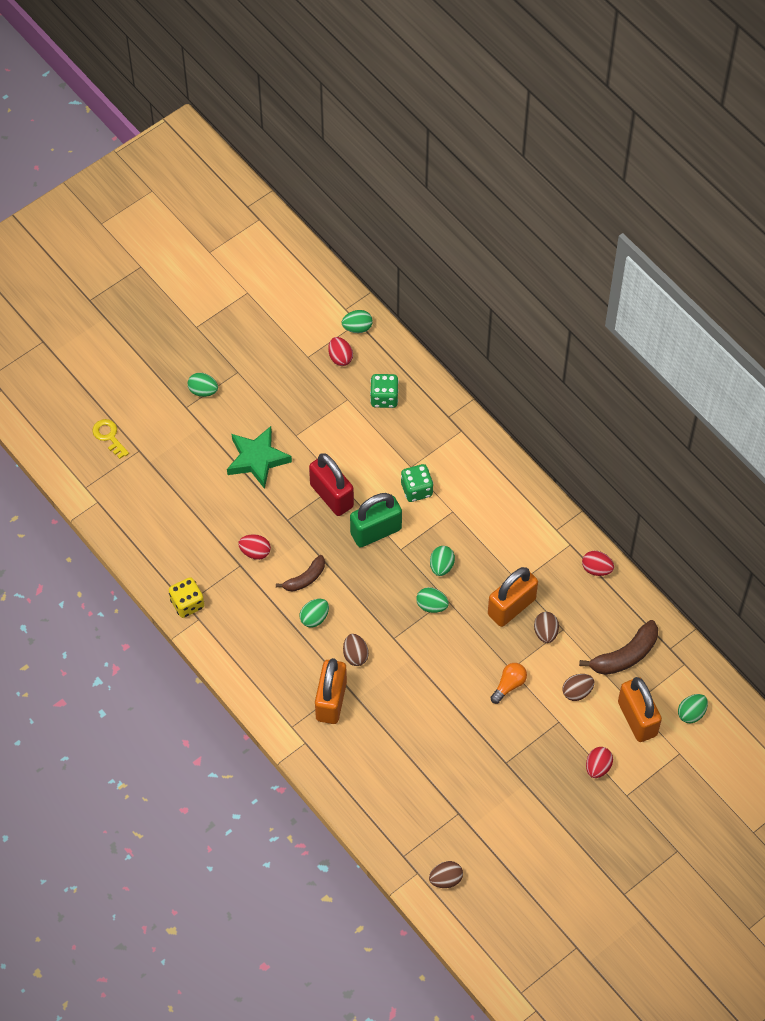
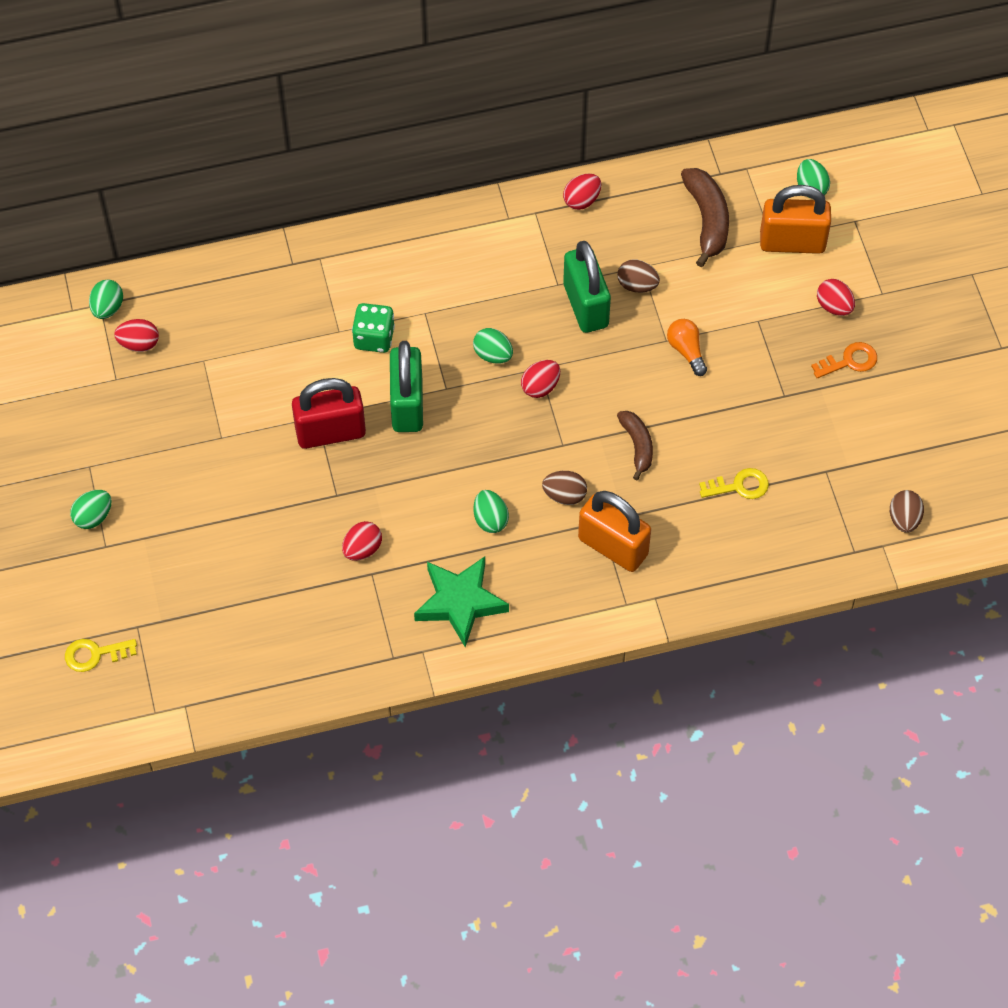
camera: 65 degrees left, 0 degrees up
yellow dice [169,577,204,618] -> none
green star [227,426,292,489] -> green star moved to [414,557,509,647]
brown banana [276,555,325,592] -> brown banana moved to [617,411,653,480]
green dice [370,374,399,408] -> none
green egg [416,587,449,613] -> red egg [521,360,560,398]
orange padlock [488,567,538,627] -> green padlock [563,241,611,333]
brown egg [562,674,594,701] -> none
none -> yellow key [699,468,769,499]
none -> orange key [811,342,877,378]

